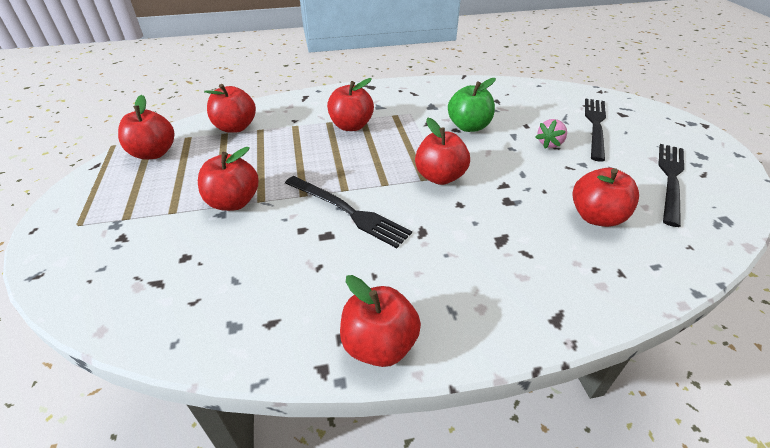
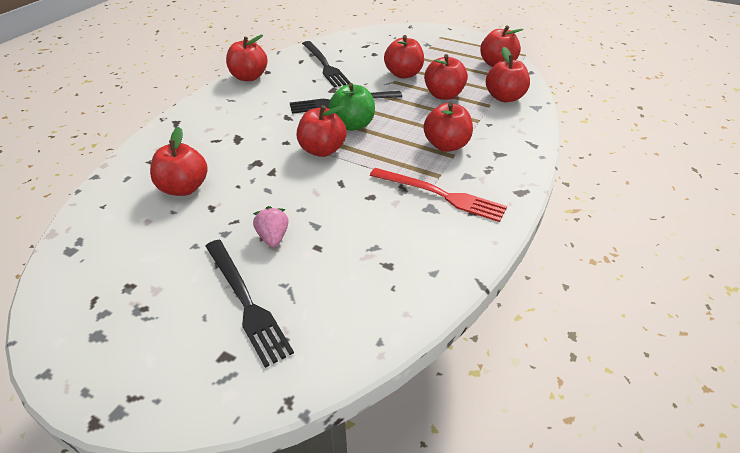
camera: 130 degrees right, 0 degrees up
green apple [448,78,496,132] -> green apple moved to [329,83,375,131]
black fork [658,144,684,227] -> black fork moved to [302,41,351,88]
none -> red fork [370,168,507,222]
none -> red apple [424,54,468,100]

